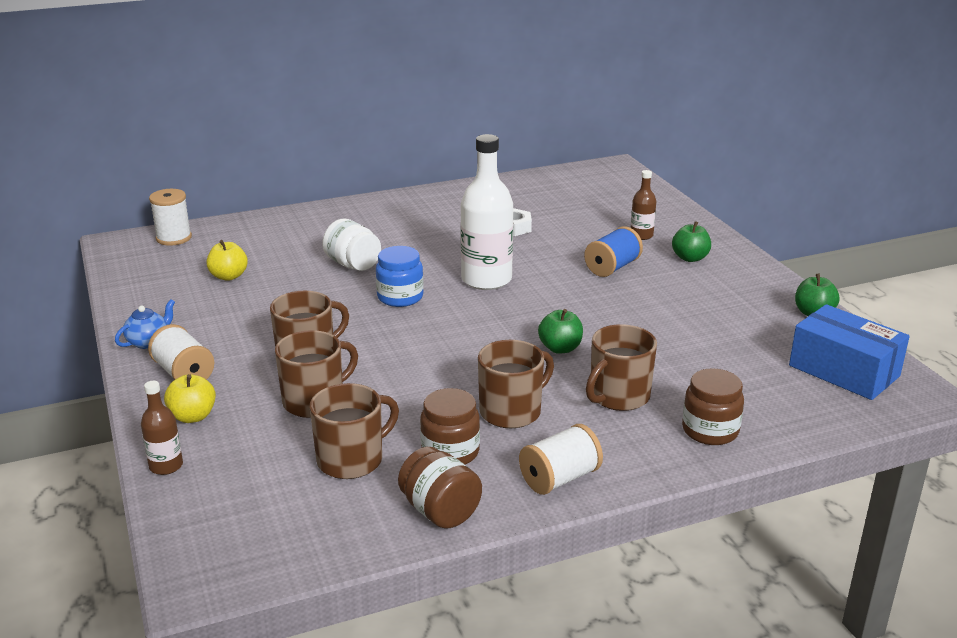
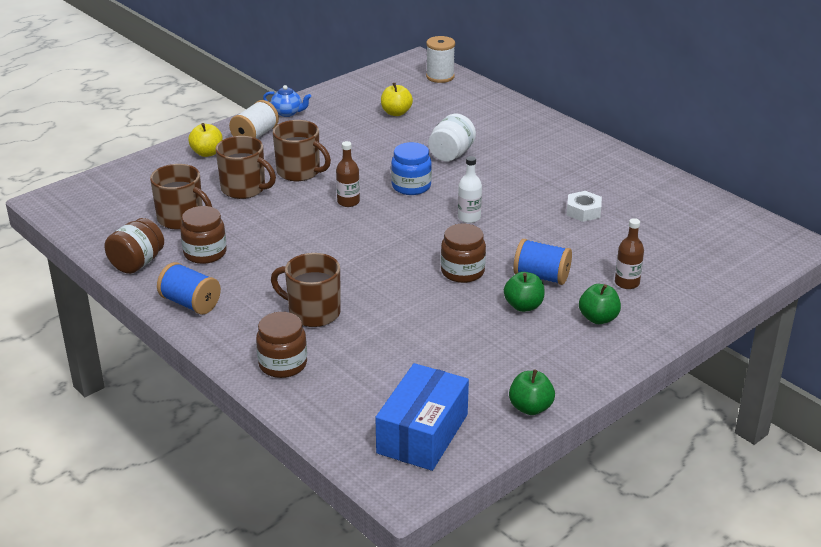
camera: 70 degrees right, 5 degrees up
brown bottle [141,381,183,475] -> brown bottle moved to [336,141,360,207]
white bottle [460,134,513,290] -> white bottle [458,156,482,223], size x0.50
brown mug [478,340,554,428] -> none
white spool [519,424,603,495] -> blue spool [157,262,221,314]
green apple [538,309,583,354] -> green apple moved to [504,272,545,312]
none -> brown jar [441,223,486,283]

